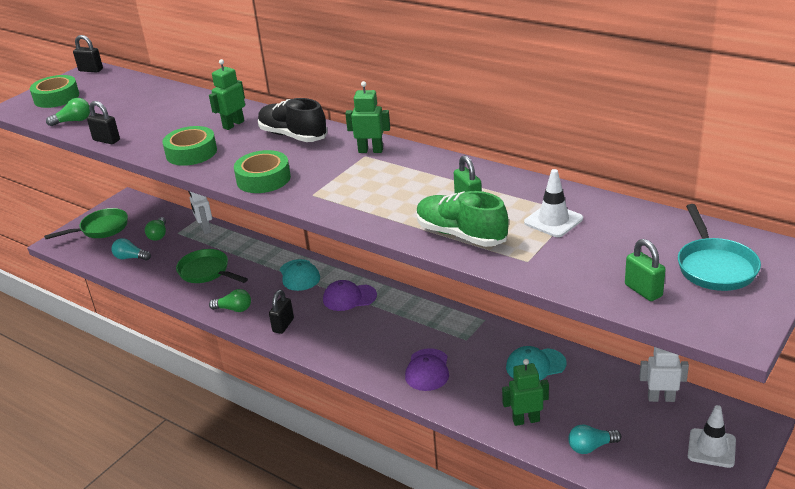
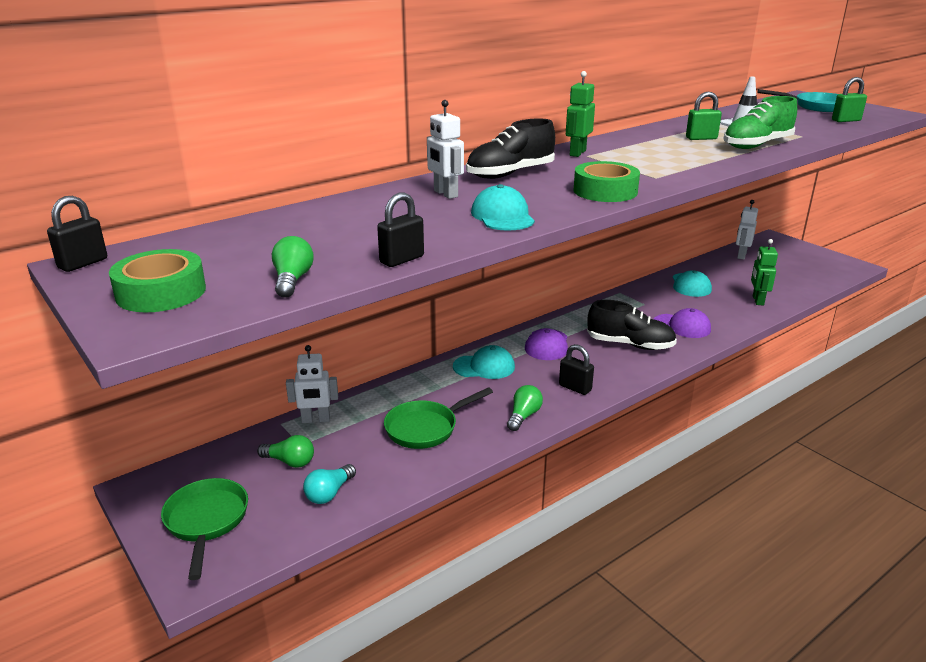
camera: 75 degrees left, 5 degrees down
green tape [162,126,217,166] -> turquoise cap [471,184,535,231]
green robot [209,59,245,130] -> white robot [427,100,464,199]
turquoise light bulb [568,424,621,454] -> none
white traffic cone [688,405,736,468] -> none
none -> black shoe [587,300,677,350]

